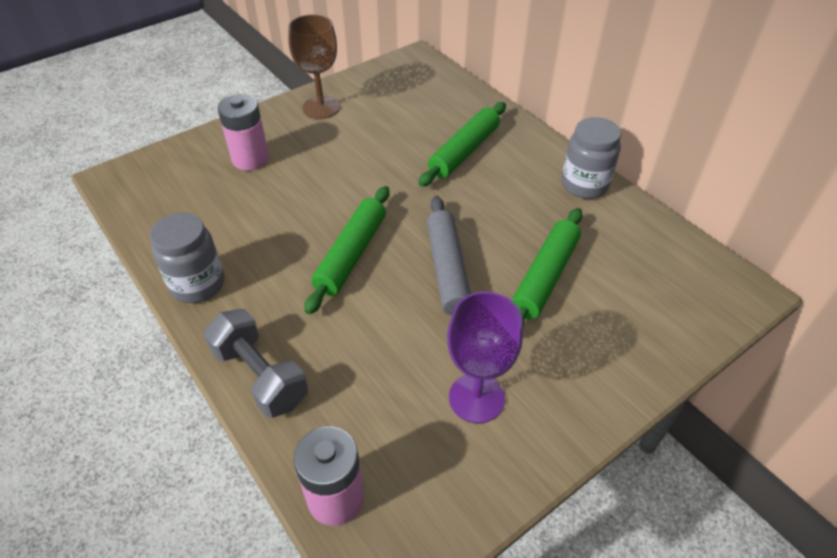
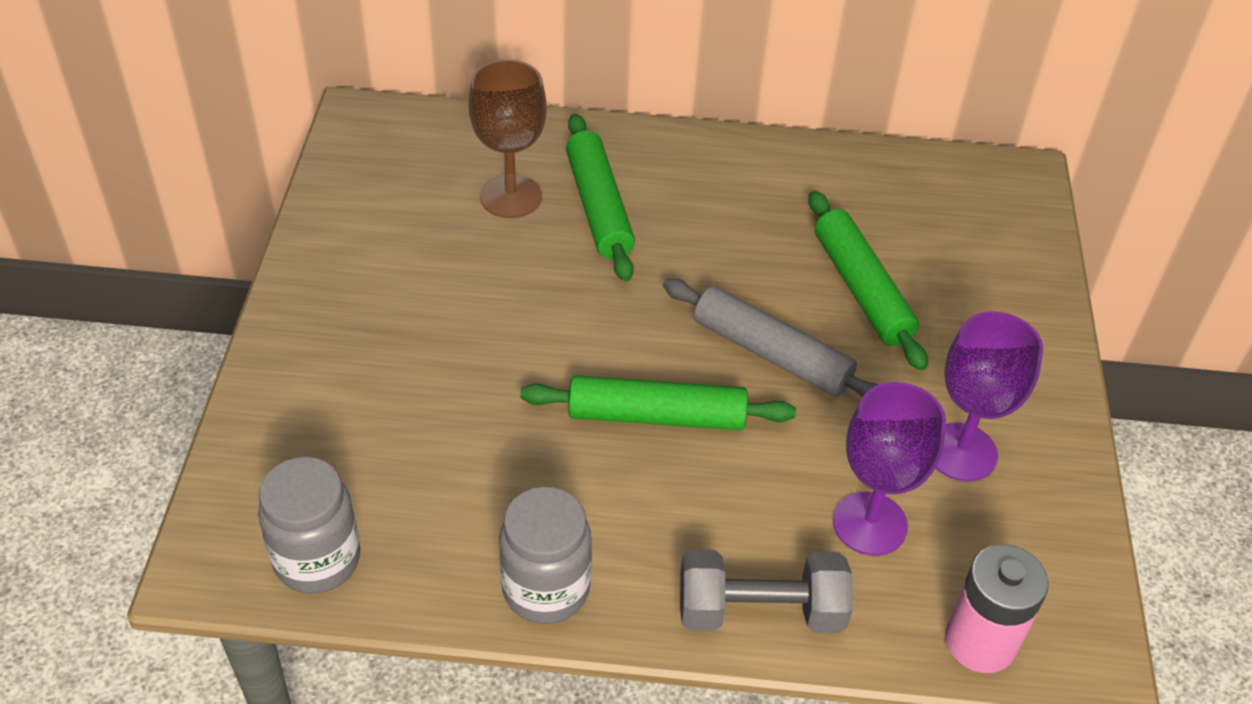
camera: 50 degrees left, 0 degrees up
pink battery [218,94,269,170] -> none
brown goblet [288,14,340,119] -> brown goblet moved to [469,59,547,218]
green rolling pin [304,186,390,315] -> green rolling pin turned 60 degrees counterclockwise [520,375,796,430]
grey jar [562,117,621,199] -> grey jar moved to [258,457,360,594]
none -> purple goblet [833,382,946,556]

